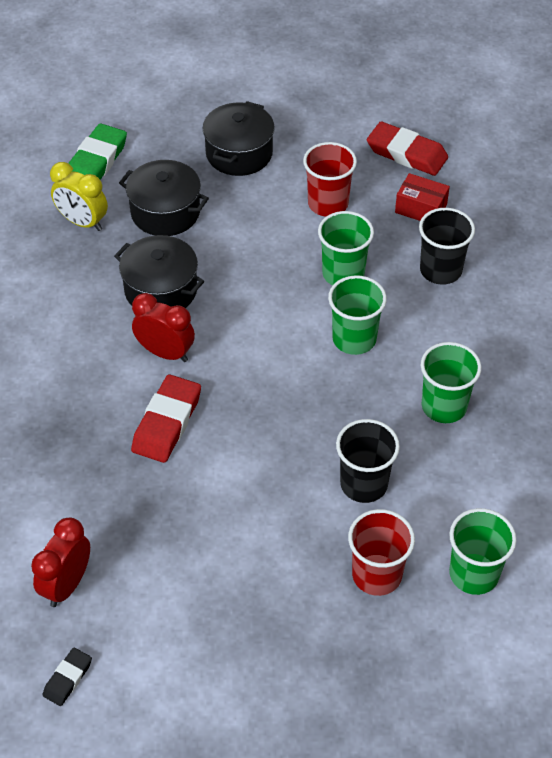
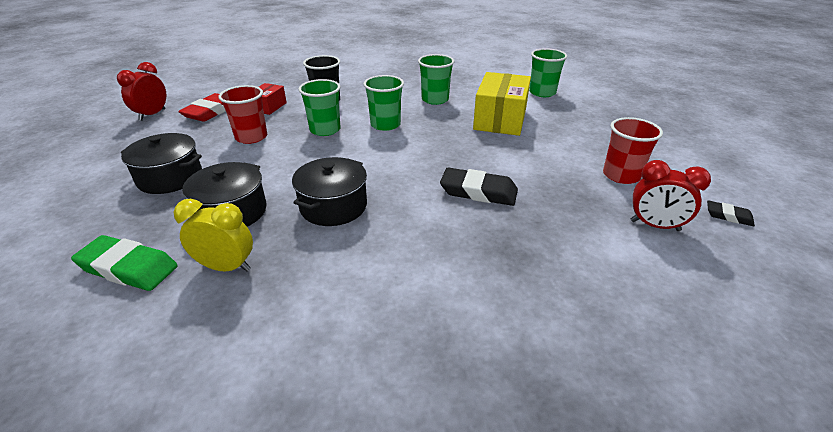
camera: 95 degrees left, 15 degrees down
yellow clock [50,162,108,231] -> yellow clock turned 105 degrees counterclockwise [173,199,253,272]
red eraser [131,374,201,463] -> black eraser [440,168,518,206]
red clock [132,293,195,362] -> red clock moved to [117,62,166,121]
black cup [336,419,400,503] -> yellow box [473,72,531,136]
red cup [348,509,415,596] -> red cup moved to [603,117,663,184]

